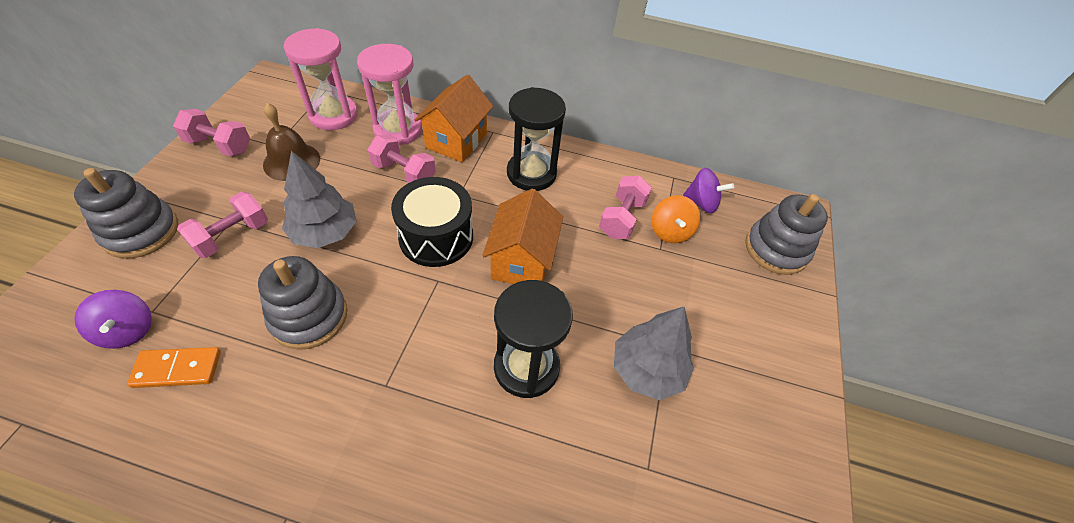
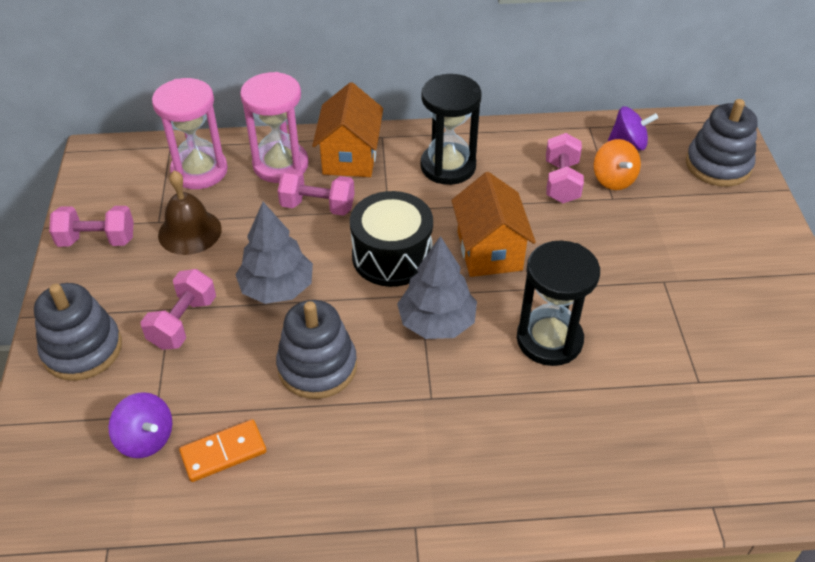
camera: 15 degrees left, 5 degrees down
grey tree [614,307,694,400] -> grey tree moved to [397,236,477,339]

